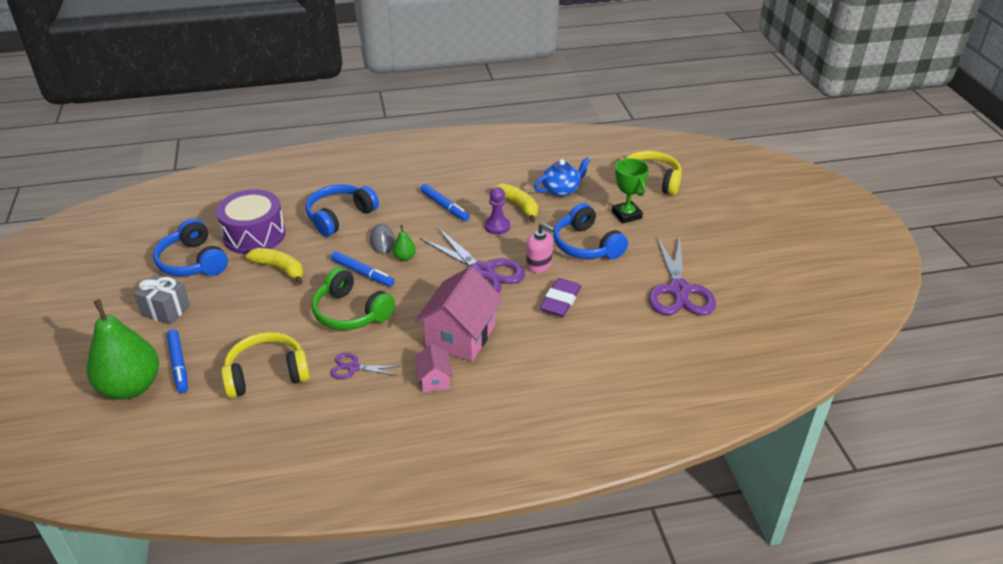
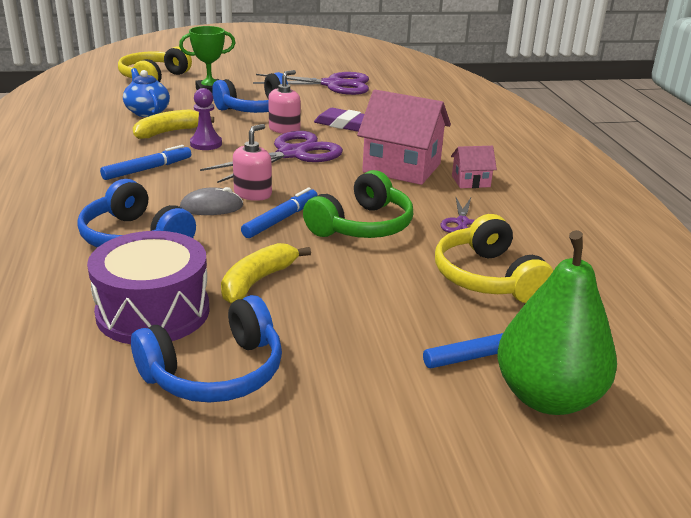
camera: 90 degrees left, 10 degrees down
grey gift [134,274,190,325] -> none
green pear [392,225,416,261] -> pink soap dispenser [233,124,272,201]

